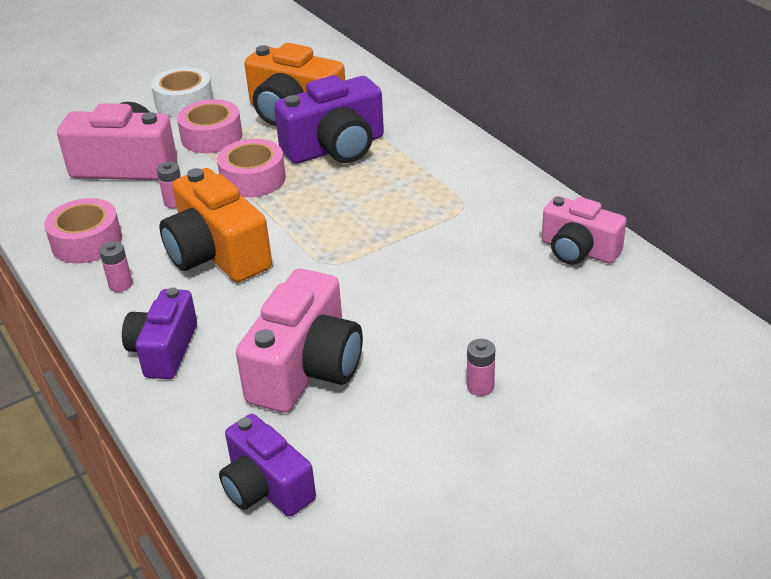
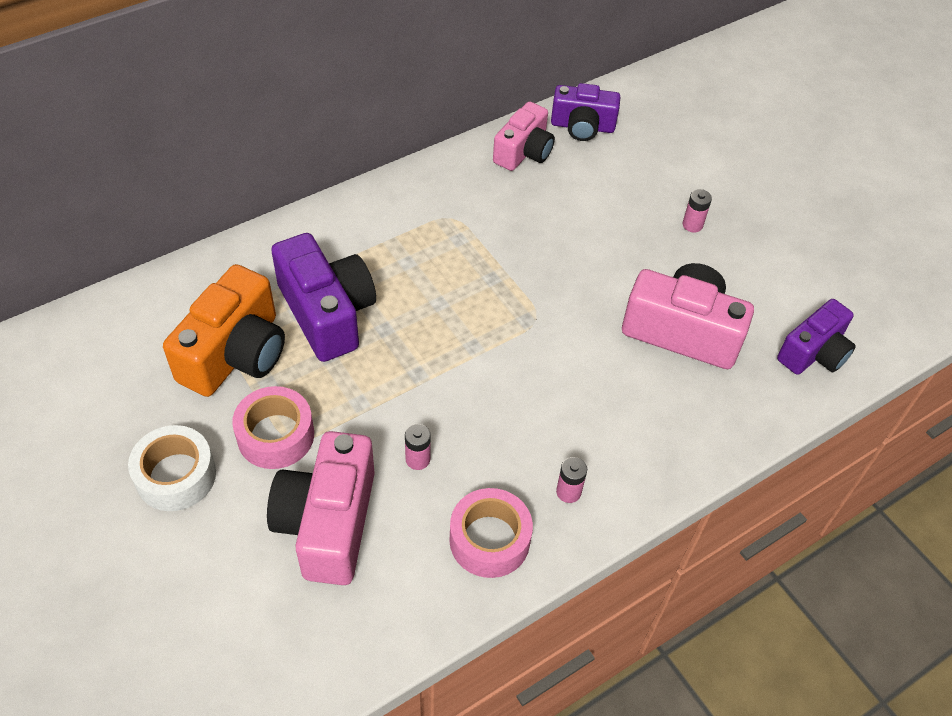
camera: 95 degrees left, 15 degrees up
purple camera [122,288,197,379] -> purple camera moved to [551,83,620,141]
orange camera [160,168,272,282] -> none
pink tape [217,139,286,197] -> none

